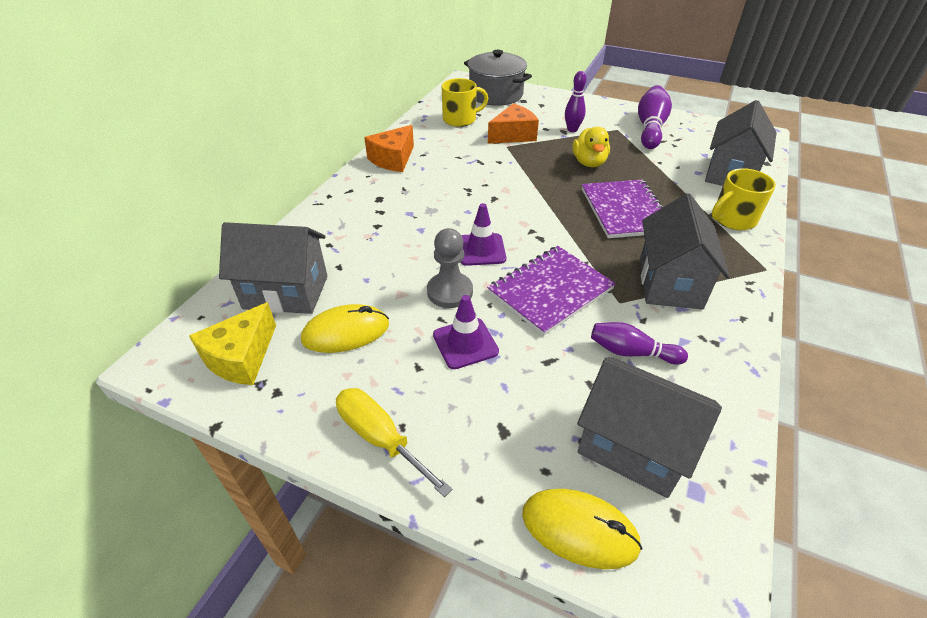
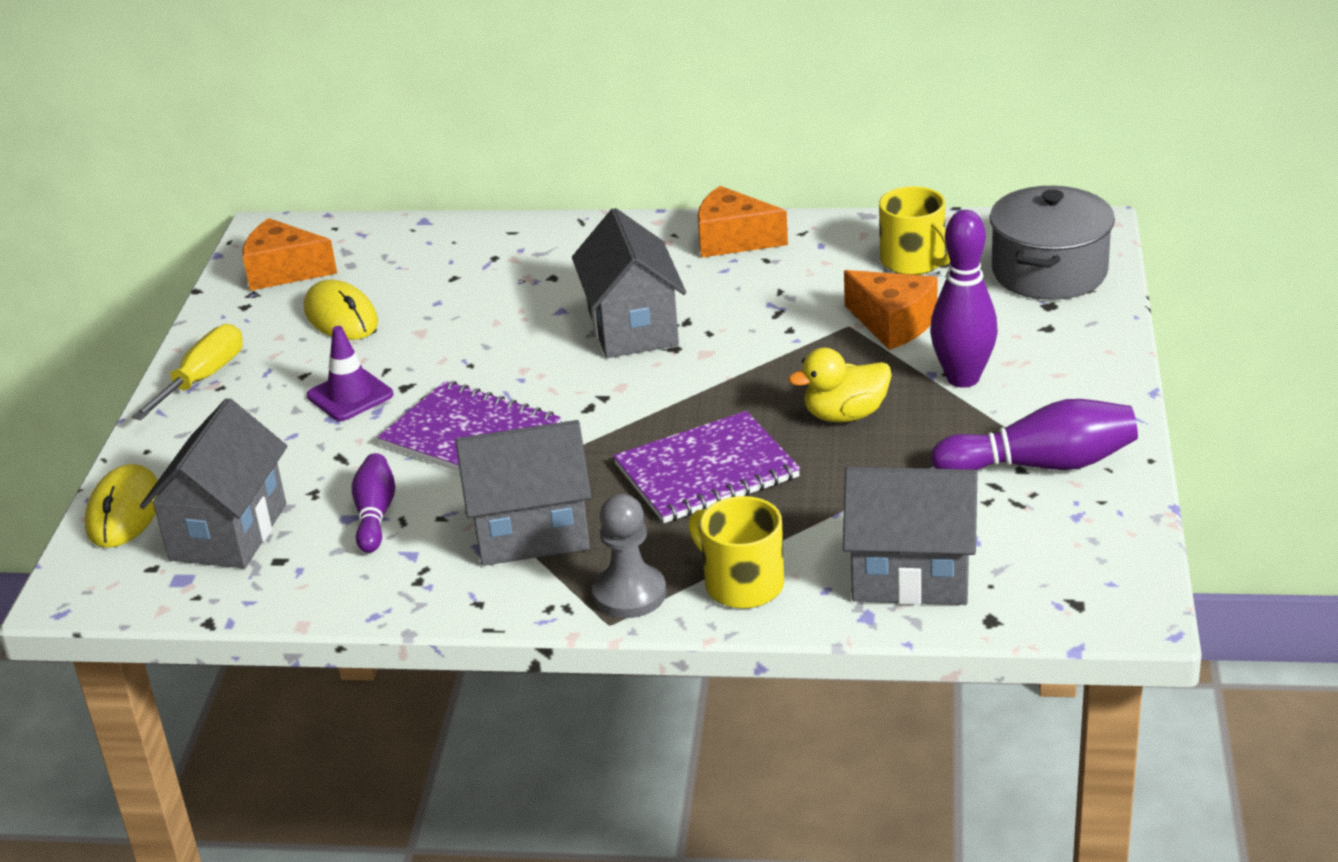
camera: 75 degrees right, 10 degrees down
yellow cheese [189,302,276,385] -> orange cheese [242,218,337,291]
grey house [219,222,327,314] -> grey house moved to [572,208,686,358]
grey pawn [427,228,473,308] -> grey pawn moved to [592,494,666,618]
purple traffic cone [461,203,506,266] -> none
purple bowling pin [565,71,587,132] -> purple bowling pin [930,210,998,388], size x1.60

